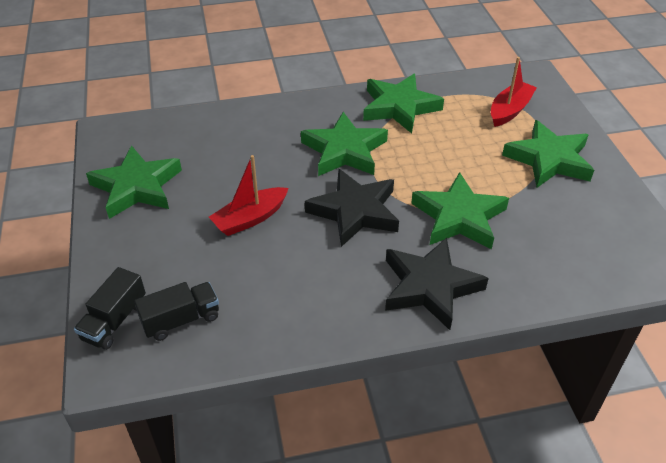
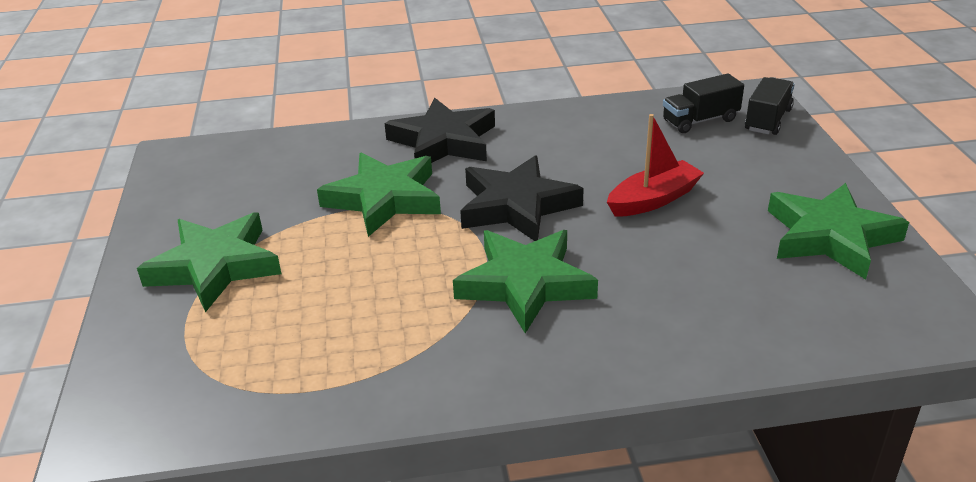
camera: 175 degrees left, 10 degrees down
green star [363,74,444,134] -> none
red boat [491,57,537,127] -> none

